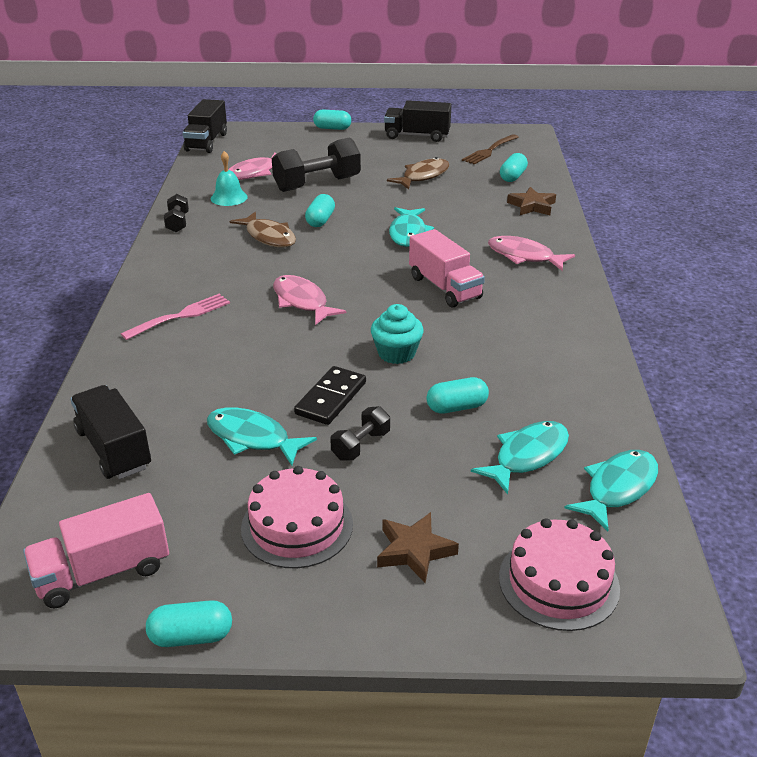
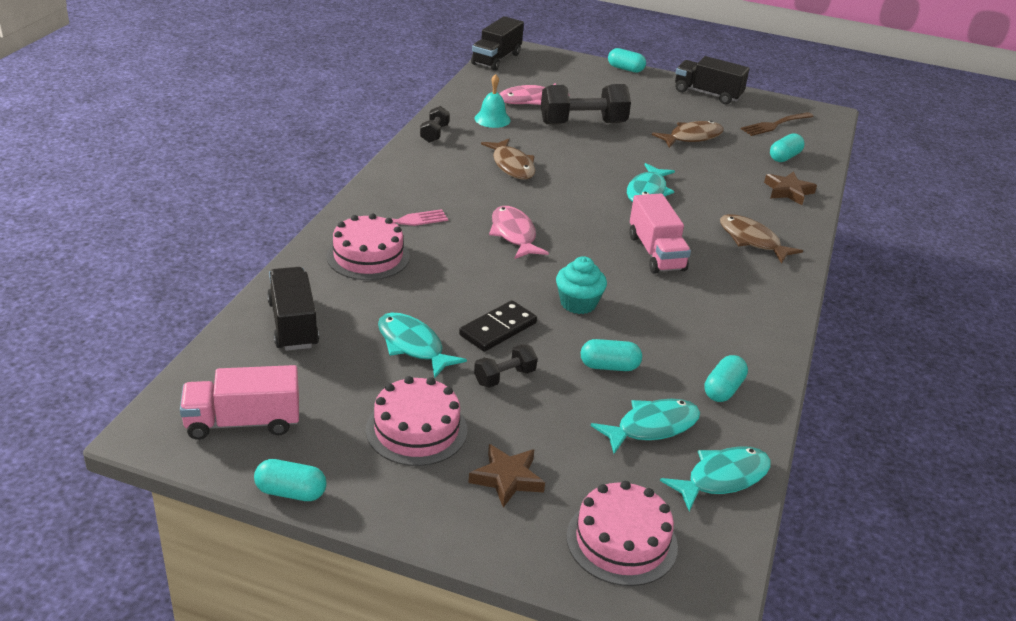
camera: 15 degrees right, 0 degrees up
turquoise capsule [305,194,335,227] -> turquoise capsule moved to [704,355,748,402]
pink fish [488,236,575,271] -> brown fish [720,214,803,264]
none -> pink cake [327,213,410,280]

